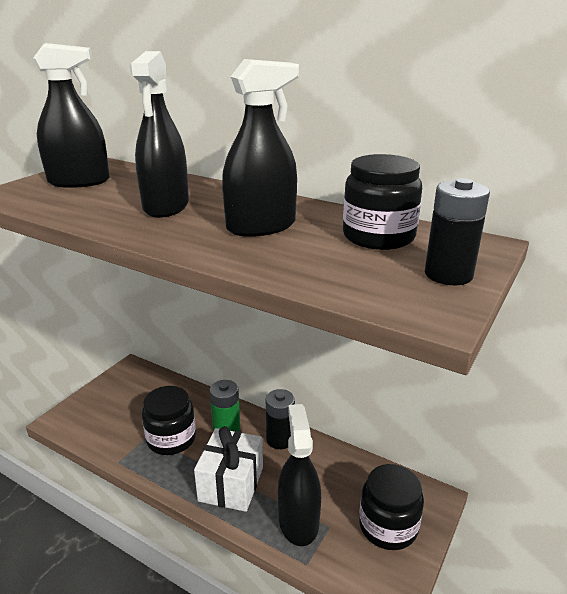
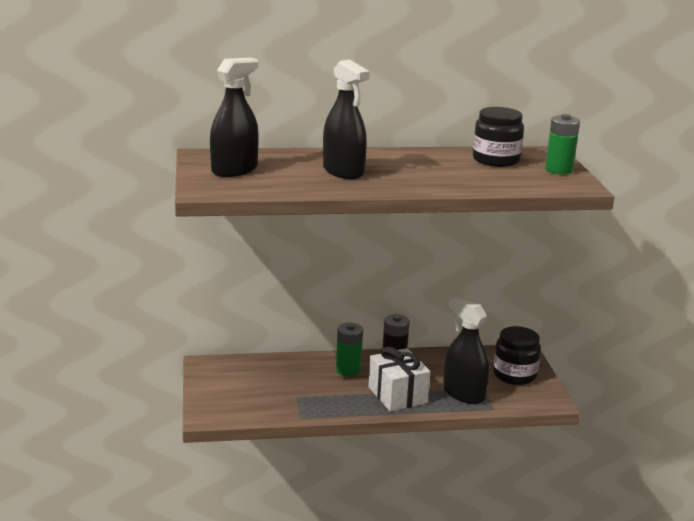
camera: 40 degrees left, 5 degrees down
black jar [142,386,196,455] -> none
black spray bottle [222,59,299,237] -> none
black battery [425,178,490,285] -> green battery [545,114,580,174]

